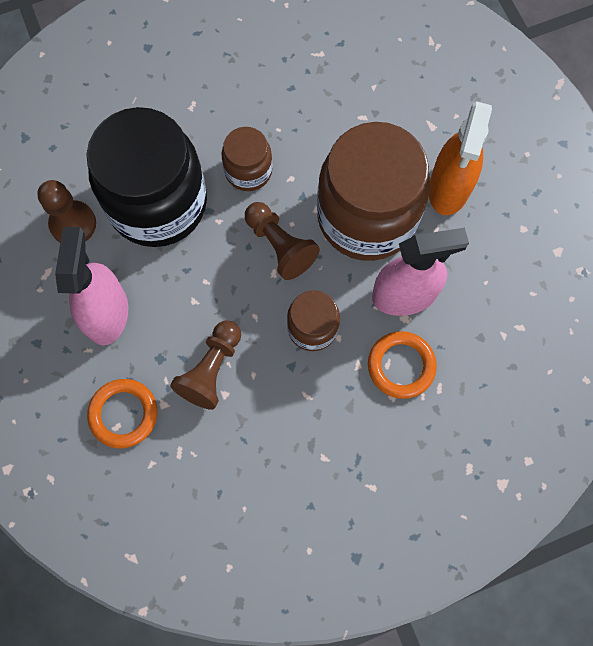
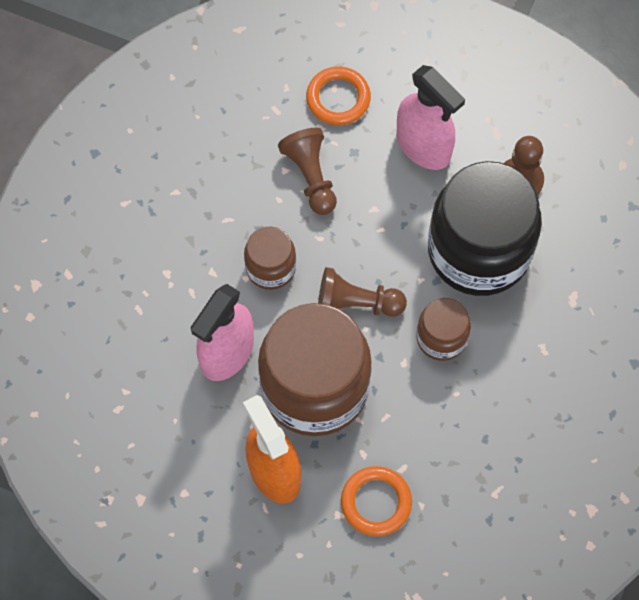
camera: 135 degrees right, 5 degrees down
orange ring [368,331,437,399] -> orange ring moved to [341,466,412,536]

